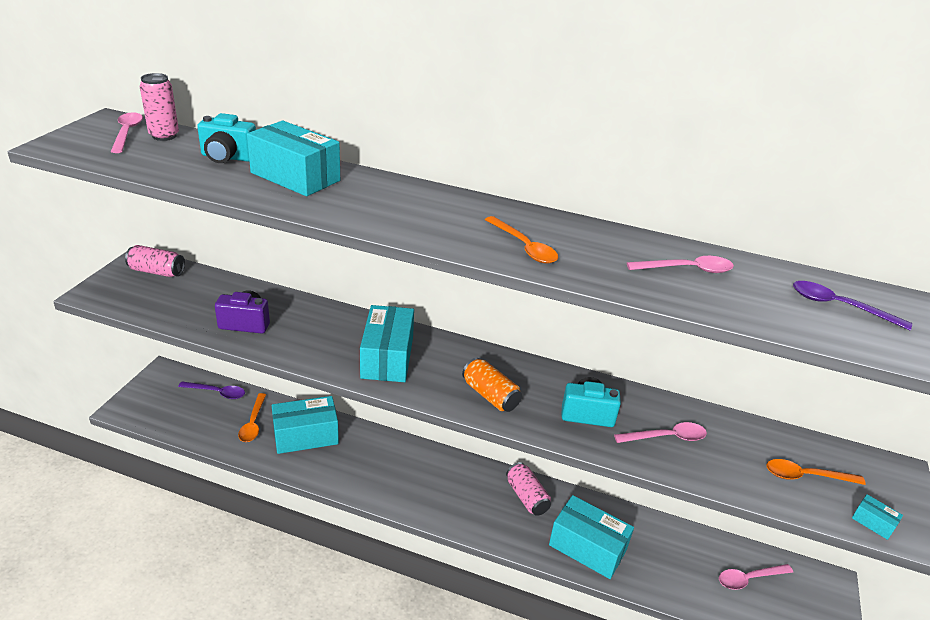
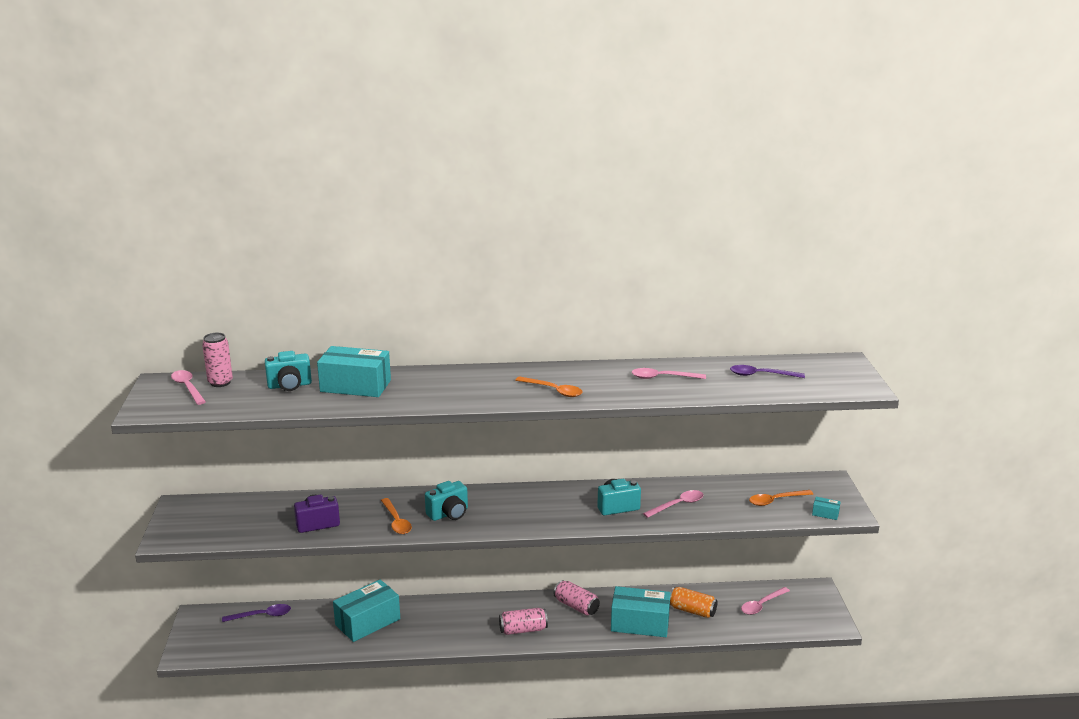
camera: 20 degrees left, 10 degrees down
pink can [125,245,185,277] -> pink can moved to [499,608,548,635]
orange spoon [238,393,266,442] -> orange spoon moved to [381,498,412,534]
turquoise box [360,305,414,382] -> turquoise camera [425,481,468,521]
orange can [462,358,522,412] -> orange can moved to [670,587,718,618]
pink spoon [627,256,734,273] -> pink spoon turned 150 degrees counterclockwise [632,368,706,379]

